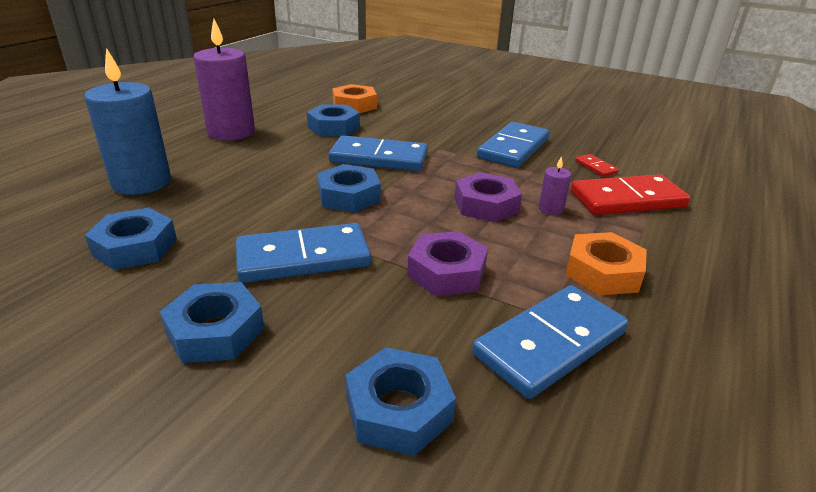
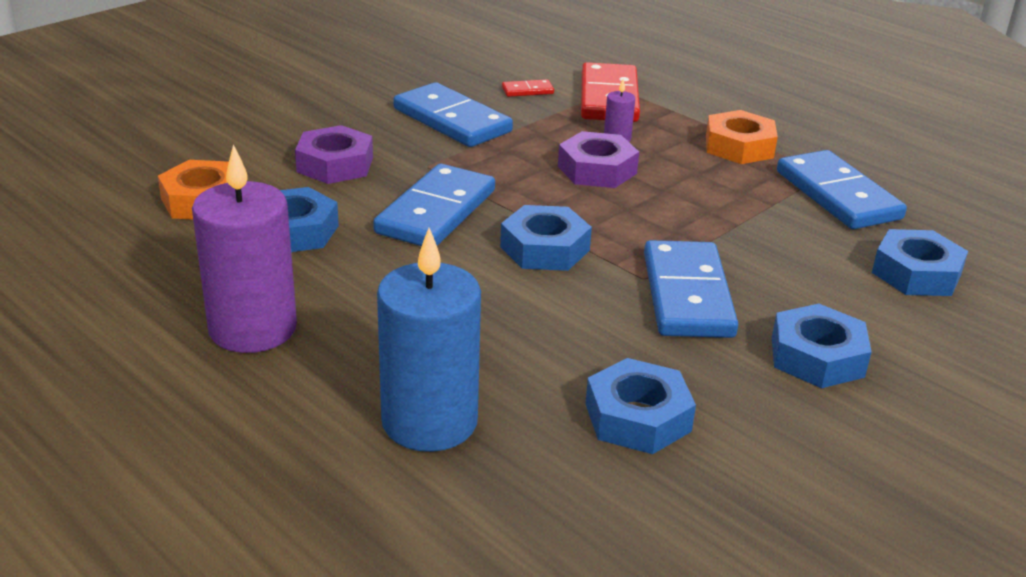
camera: 75 degrees left, 0 degrees up
purple nut [407,231,488,296] -> purple nut moved to [295,125,373,184]

